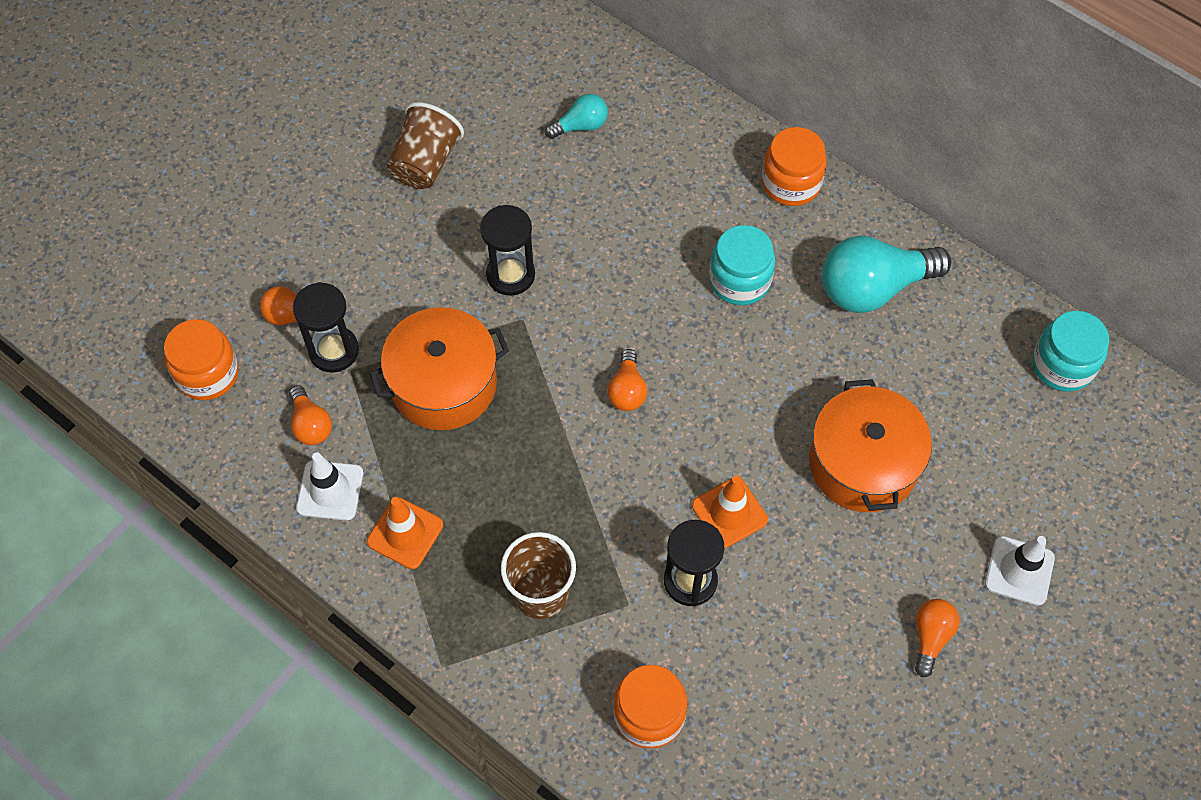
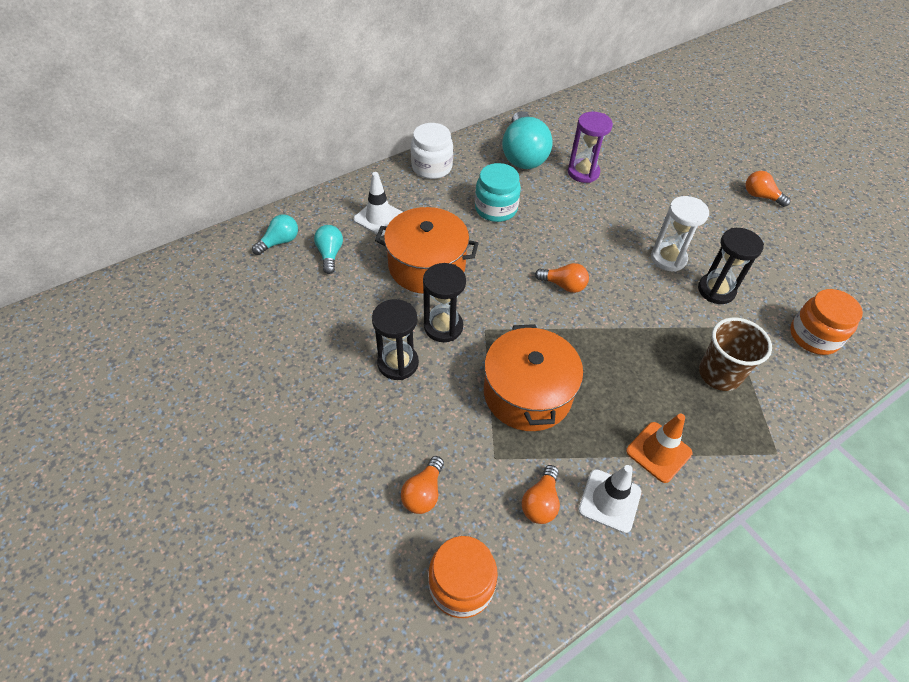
camera: 75 degrees left, 10 degrees down
orange light bulb [289,385,332,445] -> orange light bulb turned 120 degrees clockwise [522,465,560,524]
black hourglass [293,282,359,373] -> black hourglass moved to [372,299,419,380]
brown cup [387,102,464,189] -> none
orange traffic cone [692,476,768,548] -> white hourglass [651,196,709,272]
orange jar [762,127,827,206] -> white jar [411,123,453,179]
orange pot [809,379,932,512] -> orange pot moved to [375,207,479,294]
white traffic cone [985,536,1055,606] -> white traffic cone moved to [354,172,403,236]
turquoise jar [1032,311,1109,392] -> none
none -> turquoise light bulb [252,214,298,255]
none -> purple hourglass [568,112,613,183]

